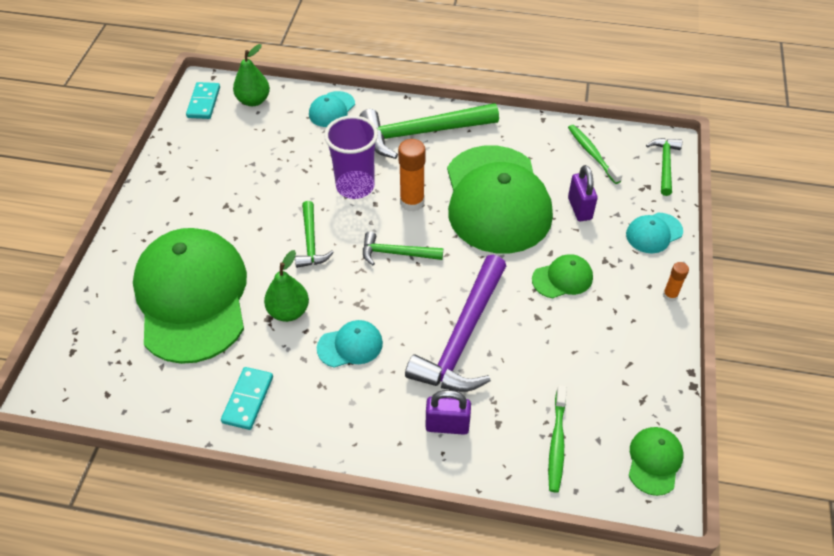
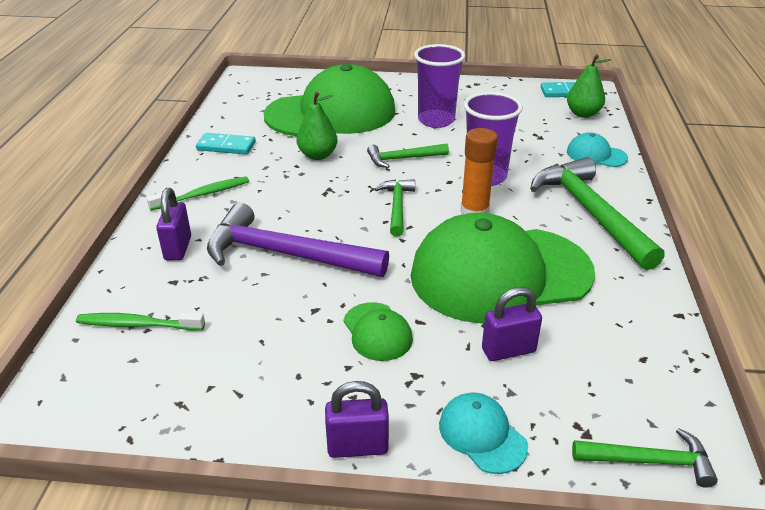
camera: 85 degrees right, 15 degrees down
turquoise cap [317,320,383,368] -> none
green toothbrush [568,125,623,184] -> green toothbrush moved to [146,176,249,211]
green cap [628,427,683,496] -> none
orange glue stick [663,262,689,302] -> purple padlock [325,381,389,458]
none -> purple cup [414,44,465,128]

